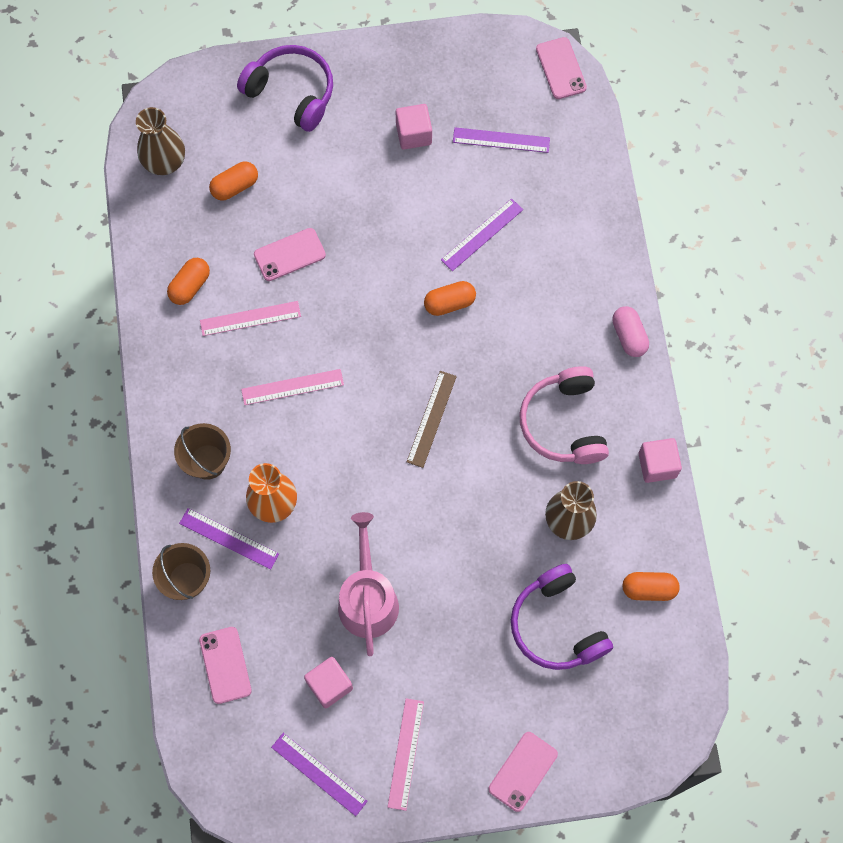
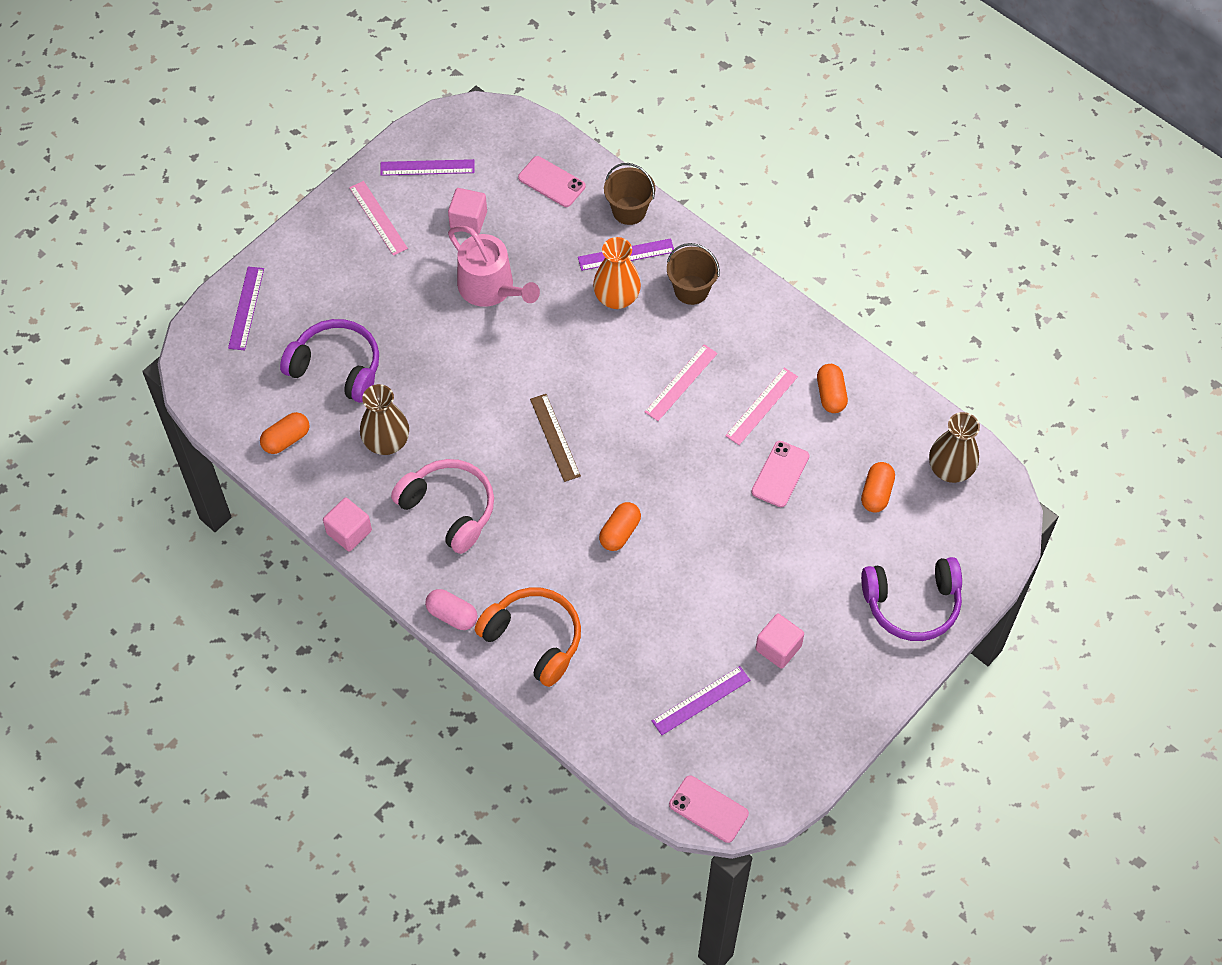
camera: 140 degrees right, 10 degrees down
purple ruler [441,198,523,271] -> purple ruler moved to [228,266,264,351]
pink phone [488,732,558,812] -> none
none -> orange headphones [475,587,581,687]

